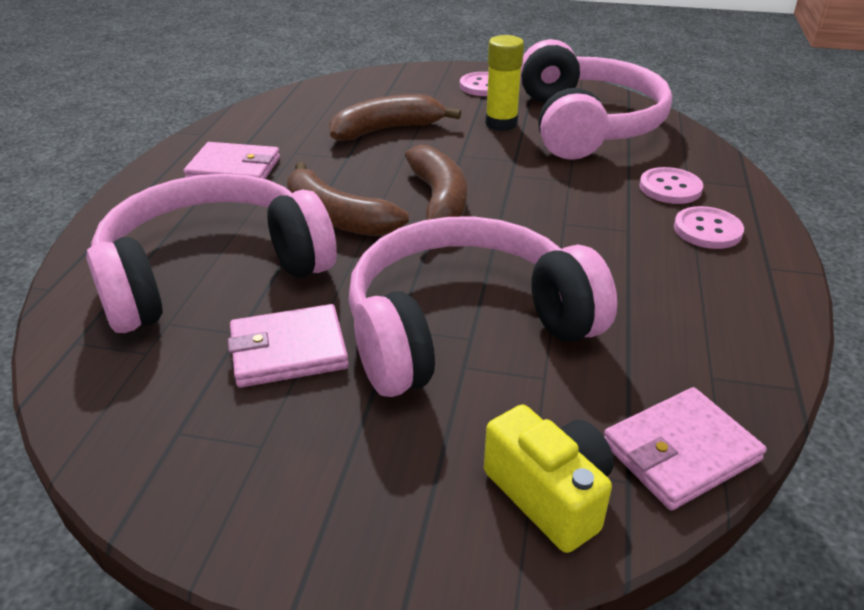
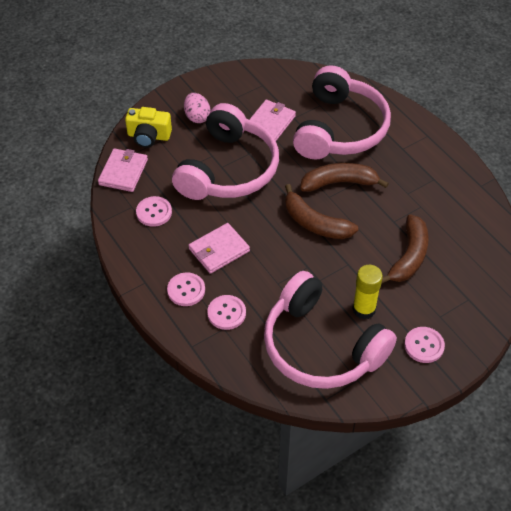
camera: 135 degrees right, 15 degrees up
pink wallet [183,142,280,179] -> pink wallet moved to [188,223,250,274]
none -> pink button [136,196,172,227]
none -> pink egg [184,93,211,123]

